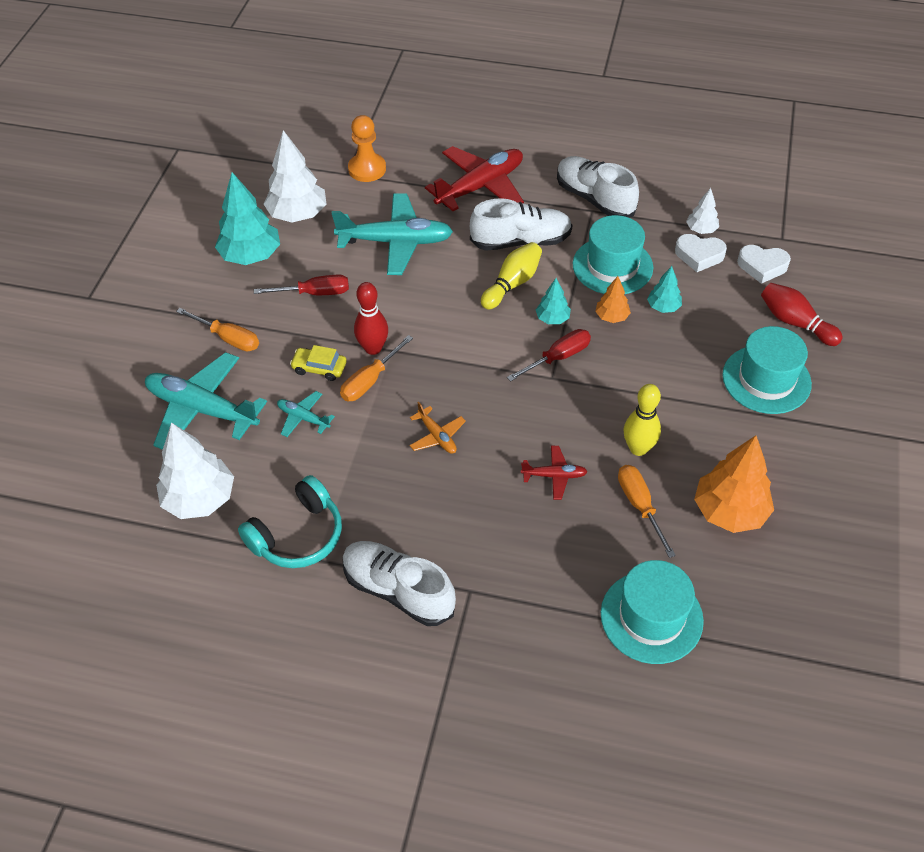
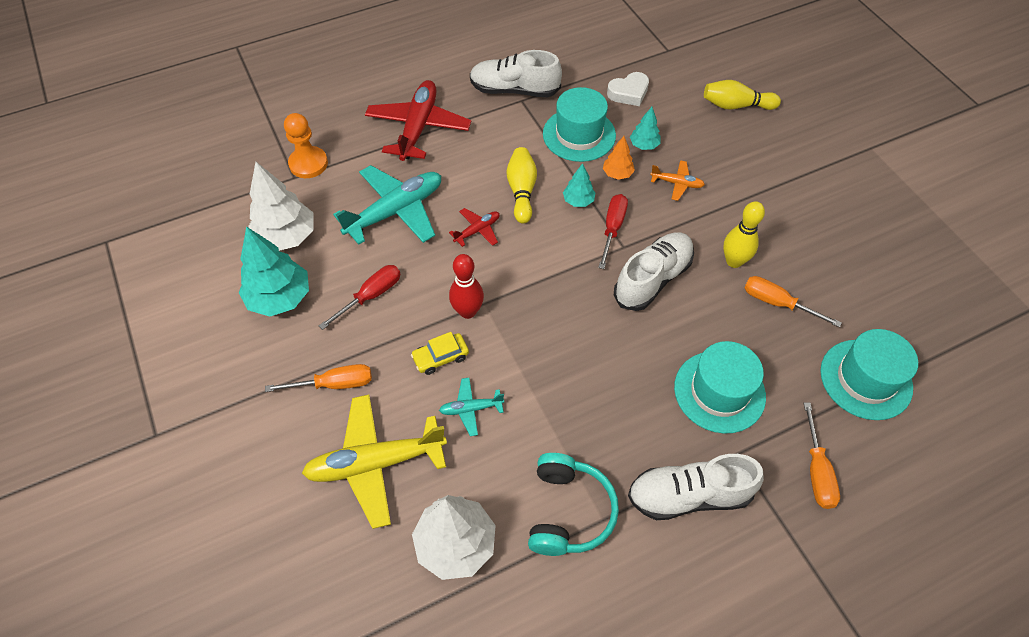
camera: 40 degrees left, 5 degrees up
turquoise plane [145,352,267,450] -> yellow plane [302,395,447,529]
orange screwdriver [340,335,413,401] -> orange screwdriver moved to [804,403,840,509]
orange plane [409,402,466,454] -> orange plane moved to [650,160,705,201]
white shoe [470,198,572,251] -> white shoe moved to [614,233,694,311]
red plane [521,446,588,500] -> red plane moved to [449,208,500,247]
white tree [686,188,719,234] -> none
orange tree [694,435,774,533] -> none
turquoise hat [722,326,812,414] -> turquoise hat moved to [674,341,766,434]
white heart [737,245,791,284] -> none
red bowling pin [761,283,843,346] -> yellow bowling pin [704,80,781,110]

